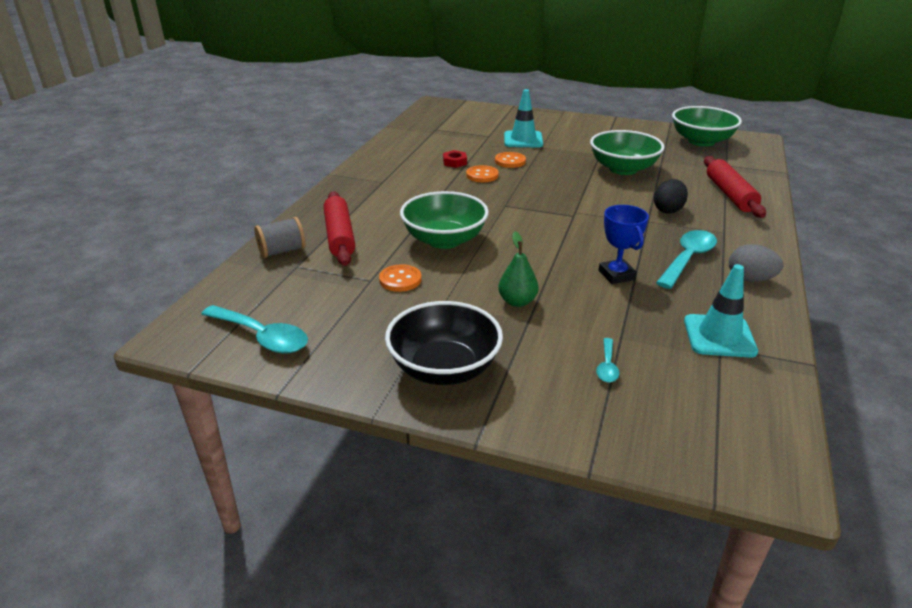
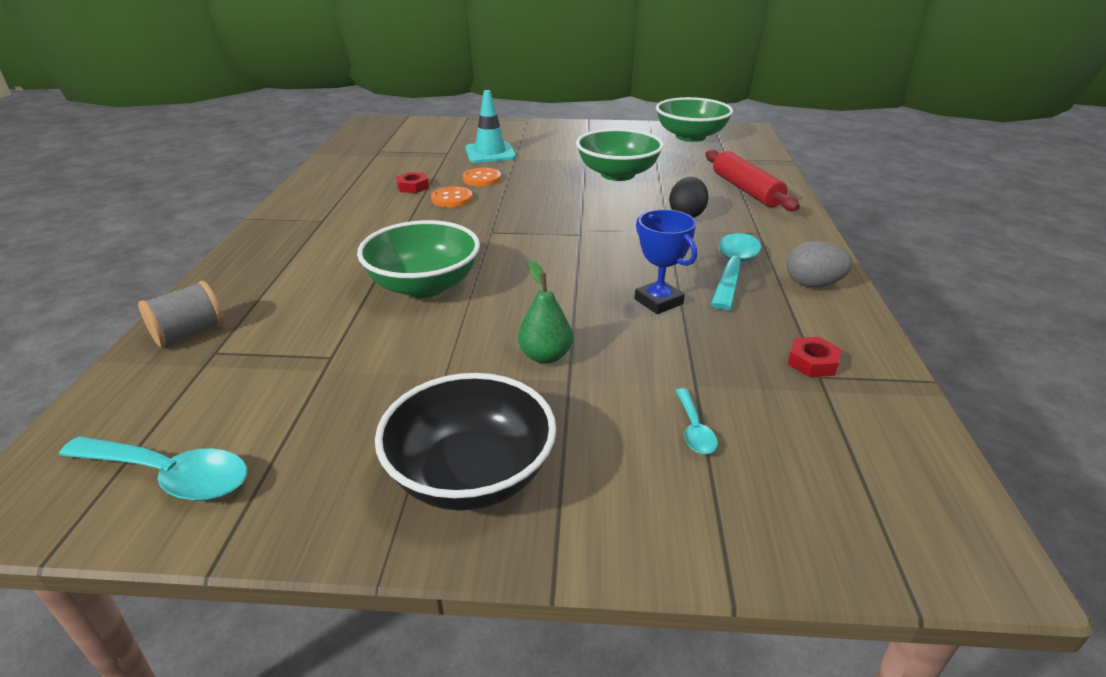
camera: 15 degrees left, 0 degrees up
red rolling pin [323,191,355,266] -> none
orange button [379,264,422,292] -> none
turquoise traffic cone [684,264,758,358] -> red nut [788,337,841,377]

